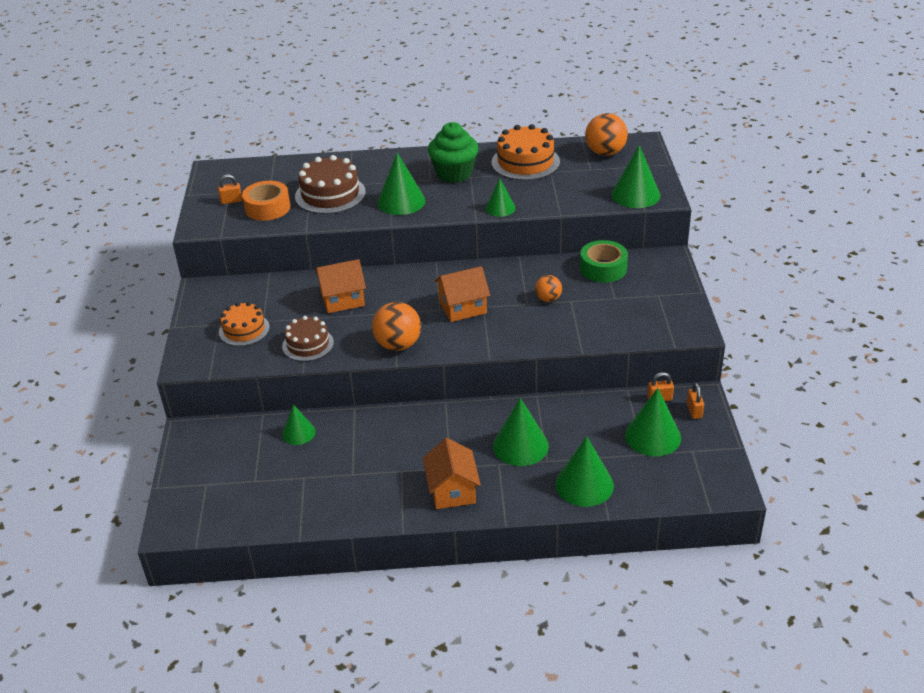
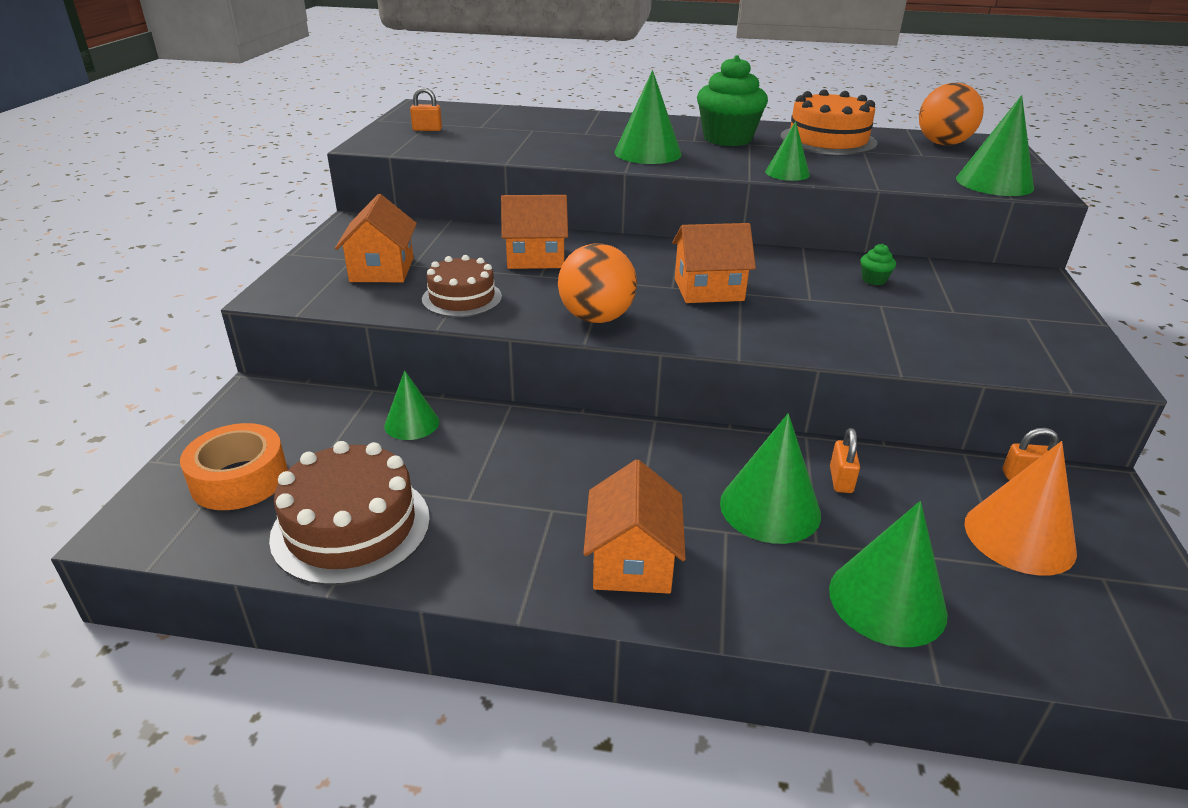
camera: 10 degrees right, 5 degrees down
orange cake [219,302,270,346] -> orange house [335,194,417,282]
orange tape [242,181,290,221] -> orange tape moved to [180,423,288,510]
brown cake [295,155,366,214] -> brown cake moved to [269,441,430,586]
orange ball [535,275,562,302] -> none
green tape [580,240,628,283] -> none
green cone [625,388,681,456] -> orange cone [965,441,1077,576]
orange padlock [687,383,704,419] -> orange padlock moved to [830,428,860,493]
none -> green cupcake [860,244,896,285]

